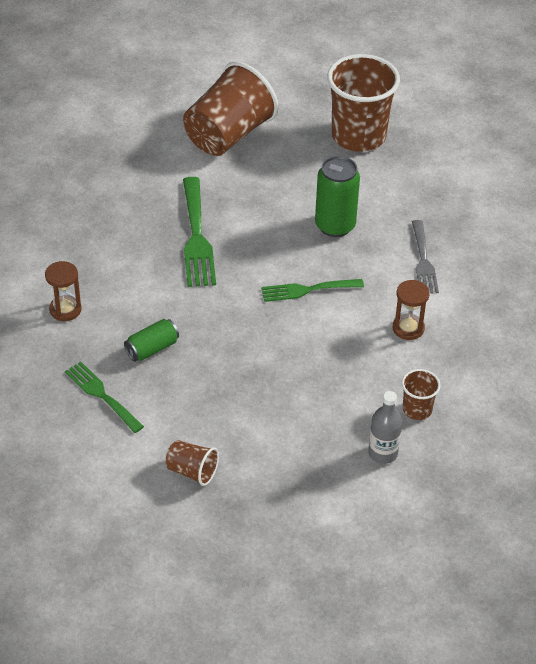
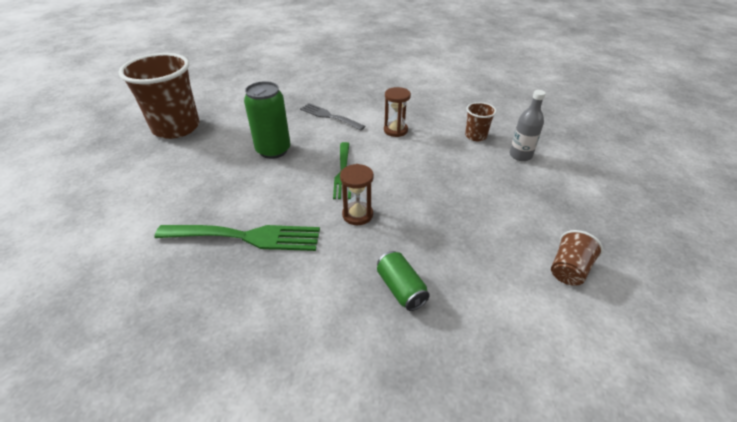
camera: 80 degrees left, 5 degrees down
brown hourglass [45,261,82,321] -> brown hourglass moved to [340,164,374,225]
green fork [65,361,144,433] -> none
brown cup [183,61,279,156] -> none
grey fork [412,220,439,294] -> grey fork turned 150 degrees counterclockwise [300,103,365,130]

